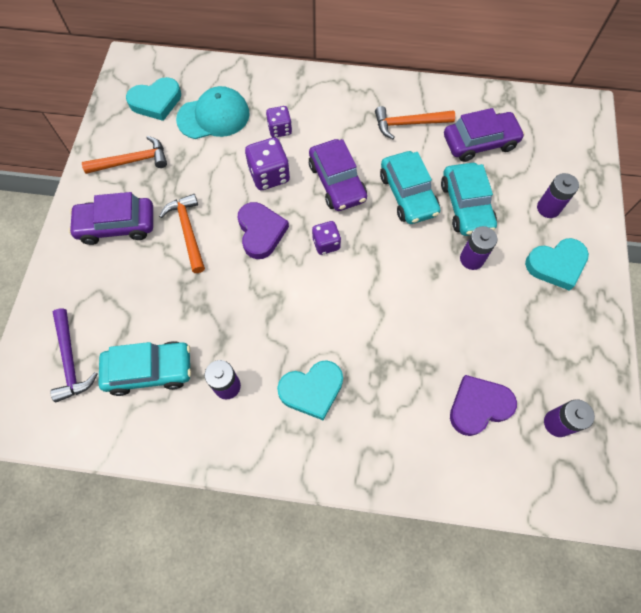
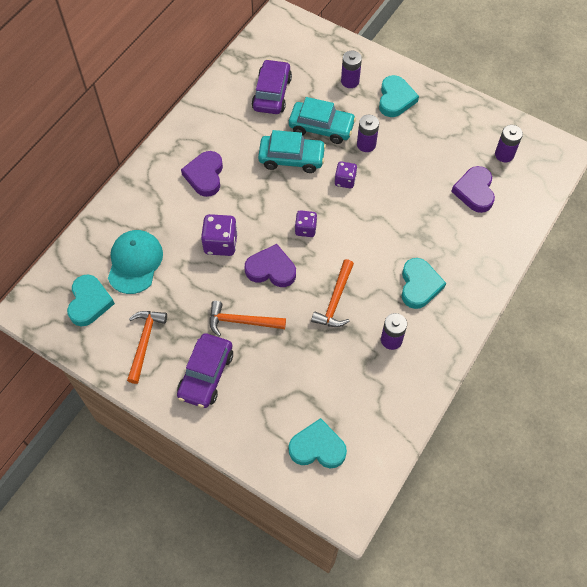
camera: 65 degrees left, 5 degrees down
purple hammer [51,308,98,402] -> turquoise heart [289,418,347,468]
turquoise car [98,341,191,396] -> none
purple dice [266,106,292,137] -> purple dice moved to [335,161,357,188]
purple car [309,139,367,211] -> none
orange hammer [375,106,455,139] -> orange hammer moved to [311,259,354,327]
none -> purple heart [181,151,223,197]

